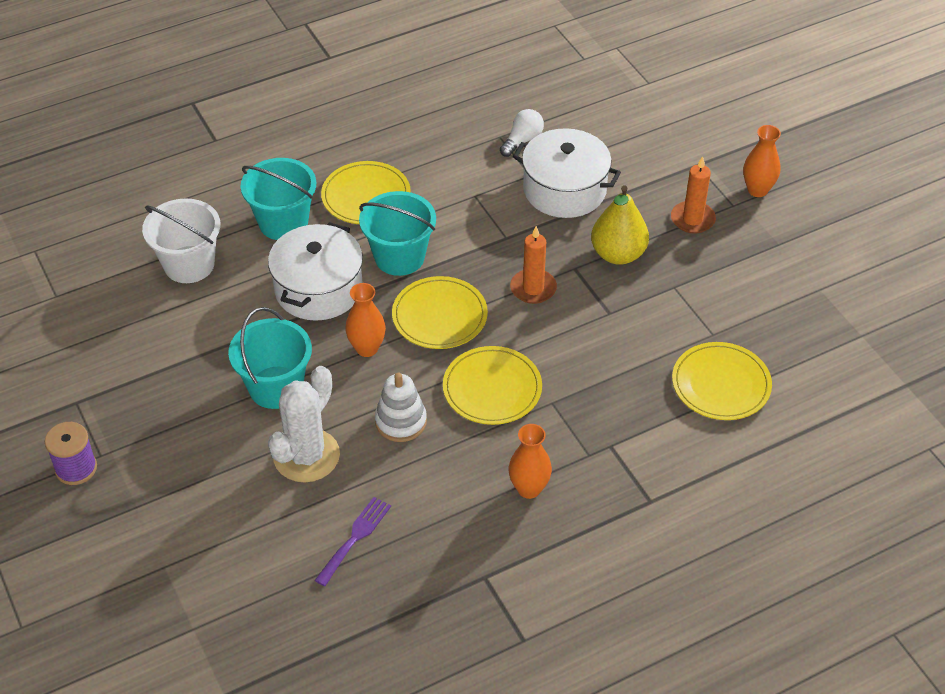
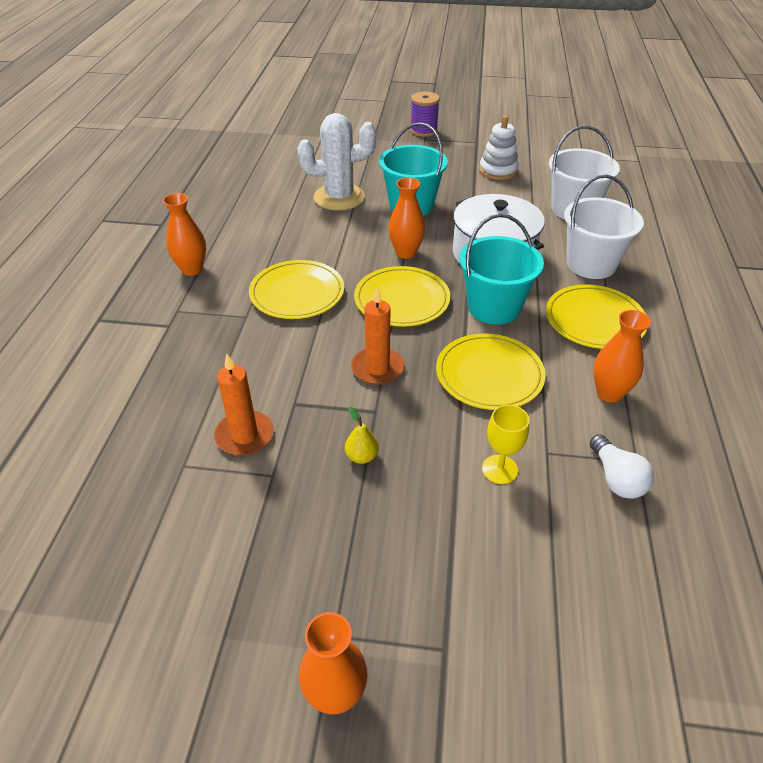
camera: 125 degrees right, 5 degrees down
turquoise bucket [241,158,316,240] -> white bucket [564,175,644,279]
white cactus [268,366,340,482] -> white cactus turned 75 degrees counterclockwise [297,113,376,211]
purple fork [314,497,391,586] -> none
white stacking toy [375,373,427,442] -> white stacking toy moved to [479,116,519,180]
white pot [513,128,621,218] -> yellow goblet [482,404,530,484]
yellow pear [591,185,649,265] -> yellow pear [345,407,379,464], size x0.45
orange candle [671,156,716,234] -> orange candle moved to [214,354,273,455]
yellow plate [672,342,772,420] -> yellow plate moved to [436,333,546,410]
none -> orange vase [593,310,651,402]

